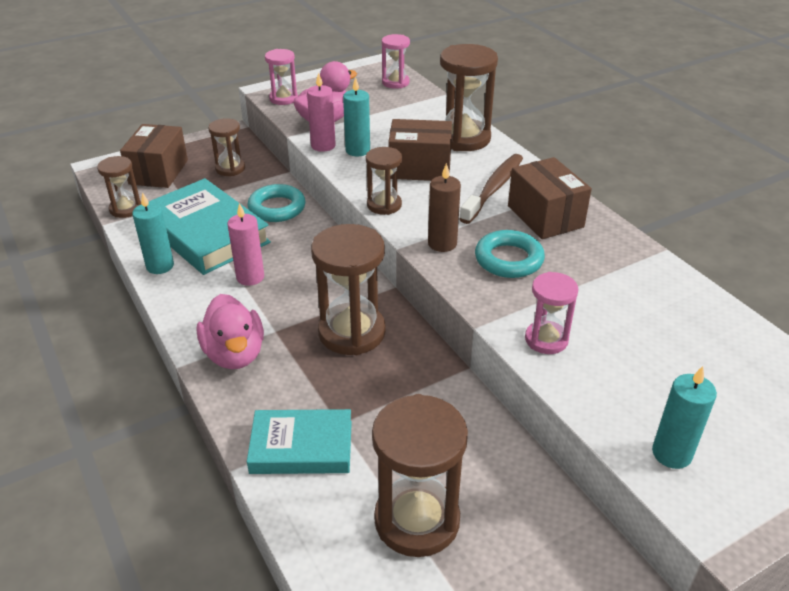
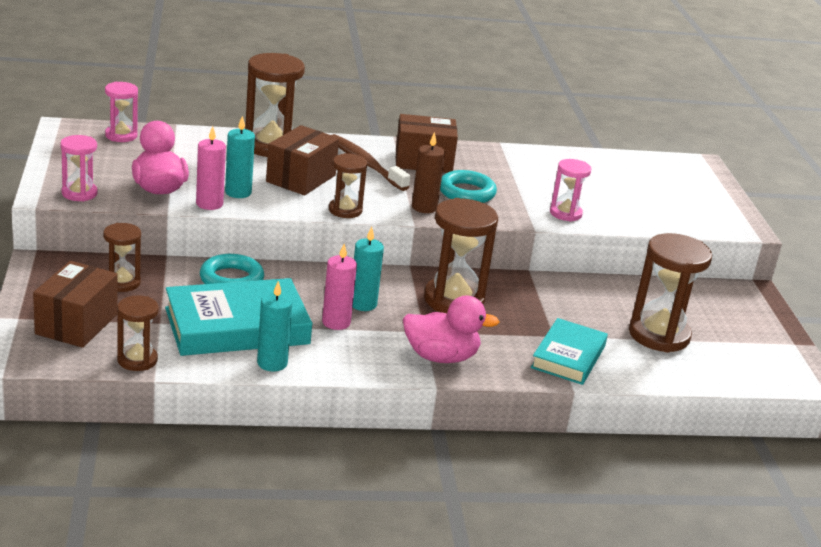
camera: 70 degrees left, 10 degrees down
brown box [120,124,188,188] -> brown box turned 75 degrees clockwise [33,261,118,348]
turquoise candle [652,366,717,469] -> turquoise candle moved to [353,227,384,311]

